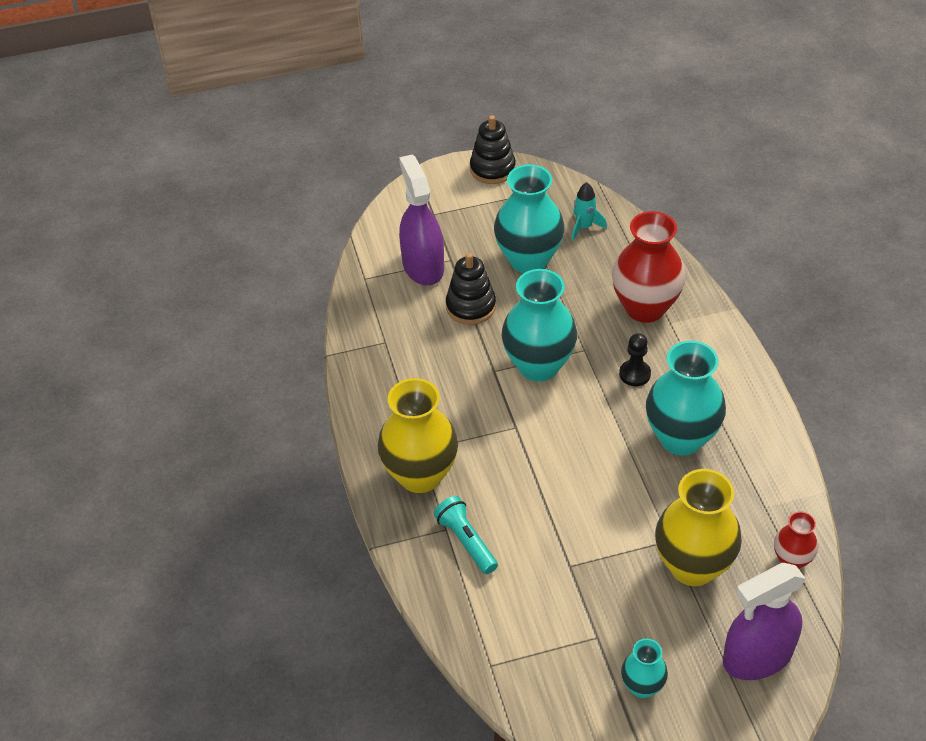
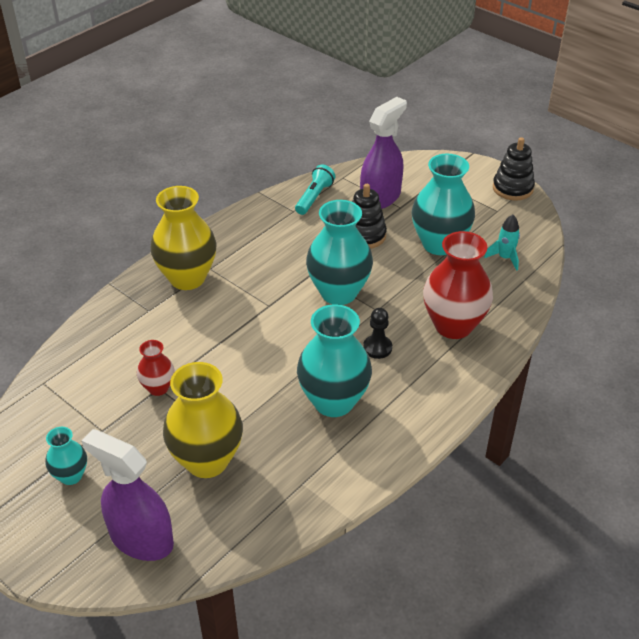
camera: 55 degrees right, 5 degrees down
turquoise flashlight [434,496,498,574] -> turquoise flashlight moved to [295,165,335,215]
red vase [774,511,818,569] -> red vase moved to [137,340,174,396]

